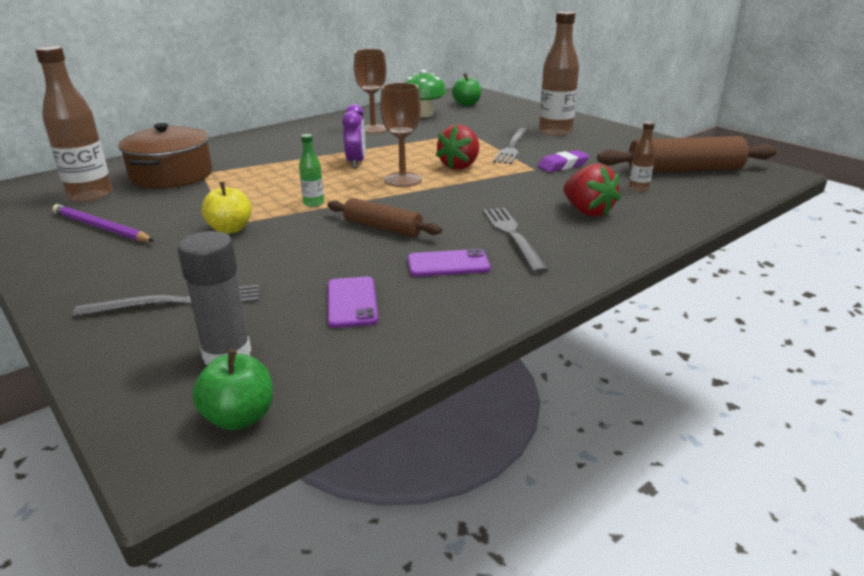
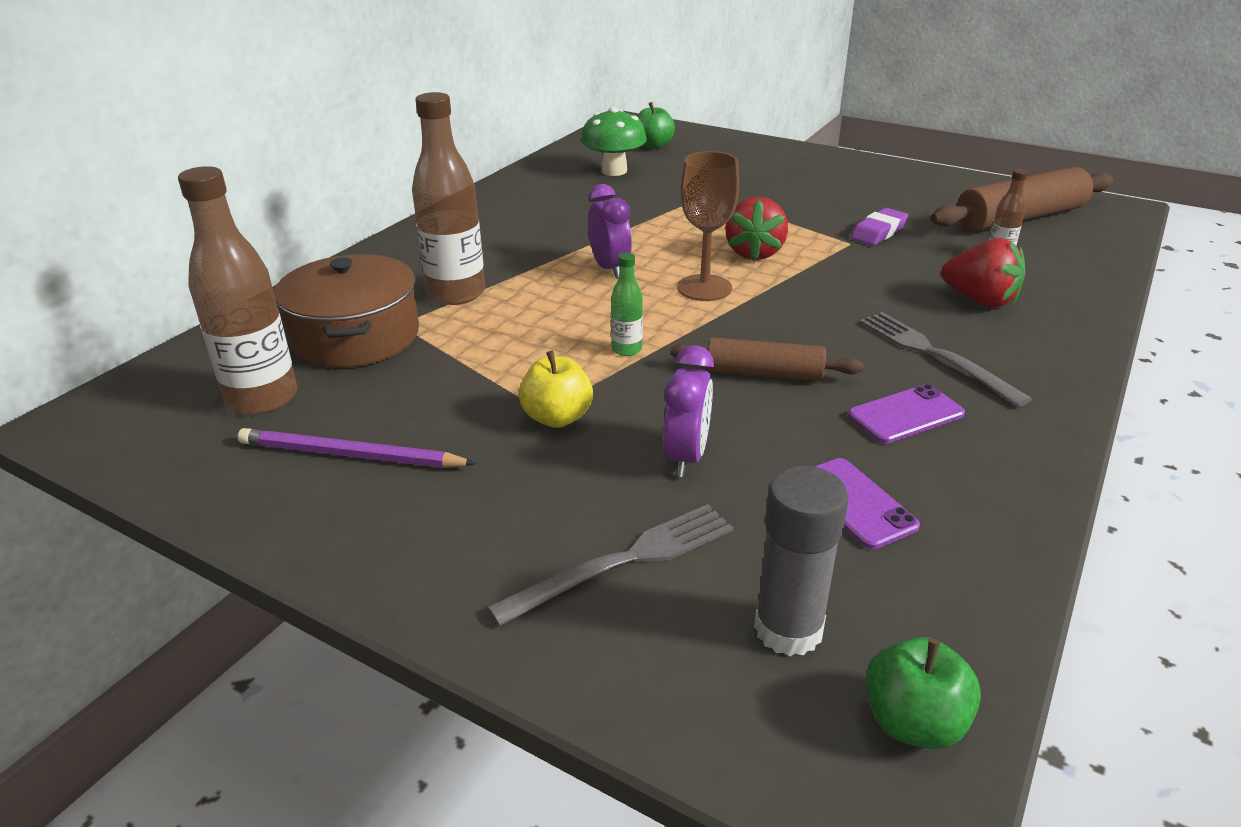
camera: 20 degrees left, 5 degrees up
brown goblet [354,49,388,134] -> none
grey fork [493,128,528,164] -> none
brown bottle [539,11,579,136] -> brown bottle moved to [412,92,485,305]
none -> purple clock [663,345,714,477]

